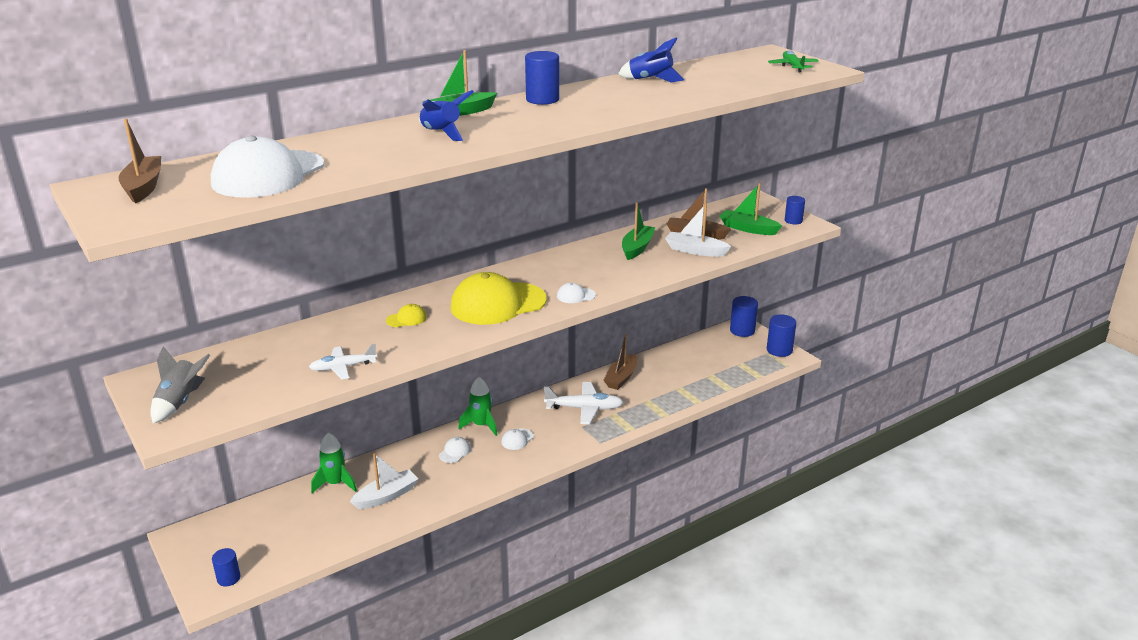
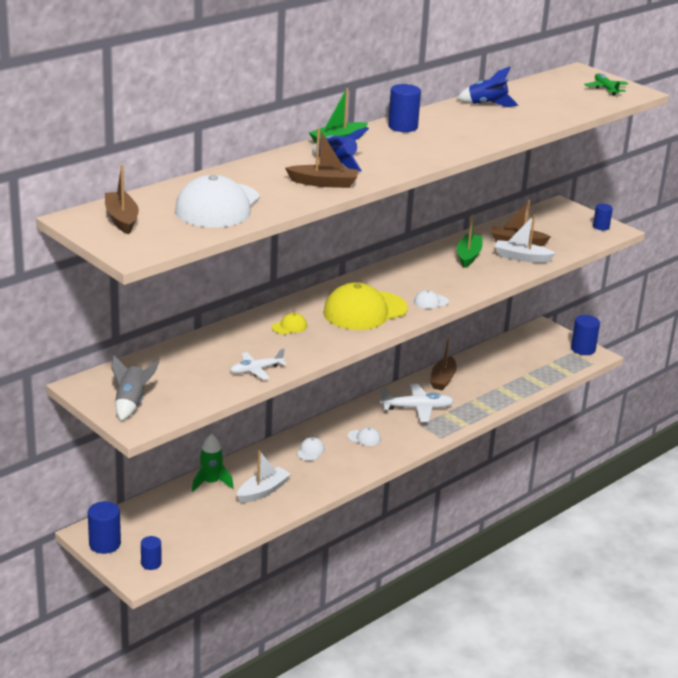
camera: 10 degrees left, 0 degrees up
green rocket [458,377,497,436] -> none
white cap [501,429,534,450] -> white cap turned 105 degrees counterclockwise [348,427,381,446]
green boat [720,183,782,235] -> none
blue cylinder [730,296,758,337] -> blue cylinder moved to [88,501,121,554]
none -> brown boat [285,128,358,188]

